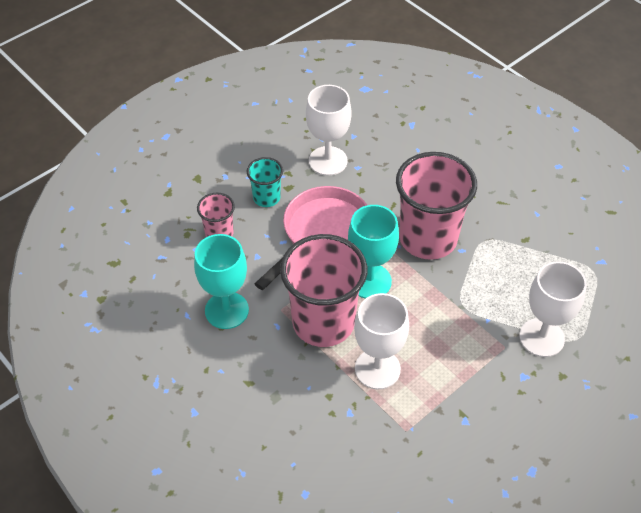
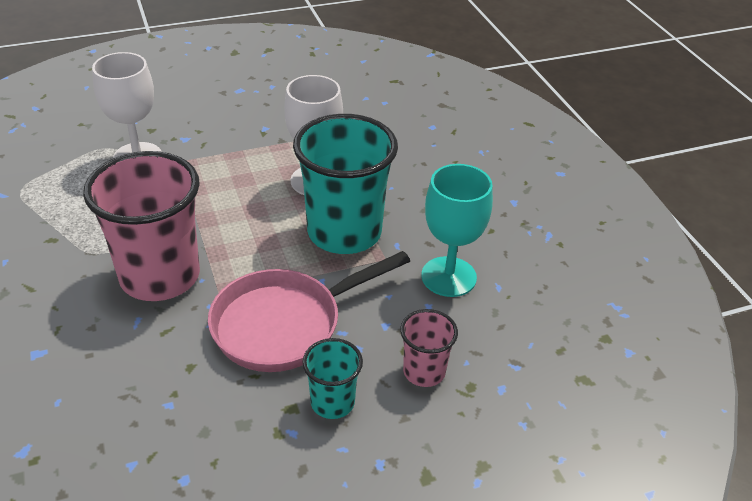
camera: 160 degrees left, 10 degrees down
pink cup [280,234,367,347] -> turquoise cup [293,114,398,254]
white goblet [306,85,352,176] -> none
turquoise goblet [348,205,399,299] -> none

